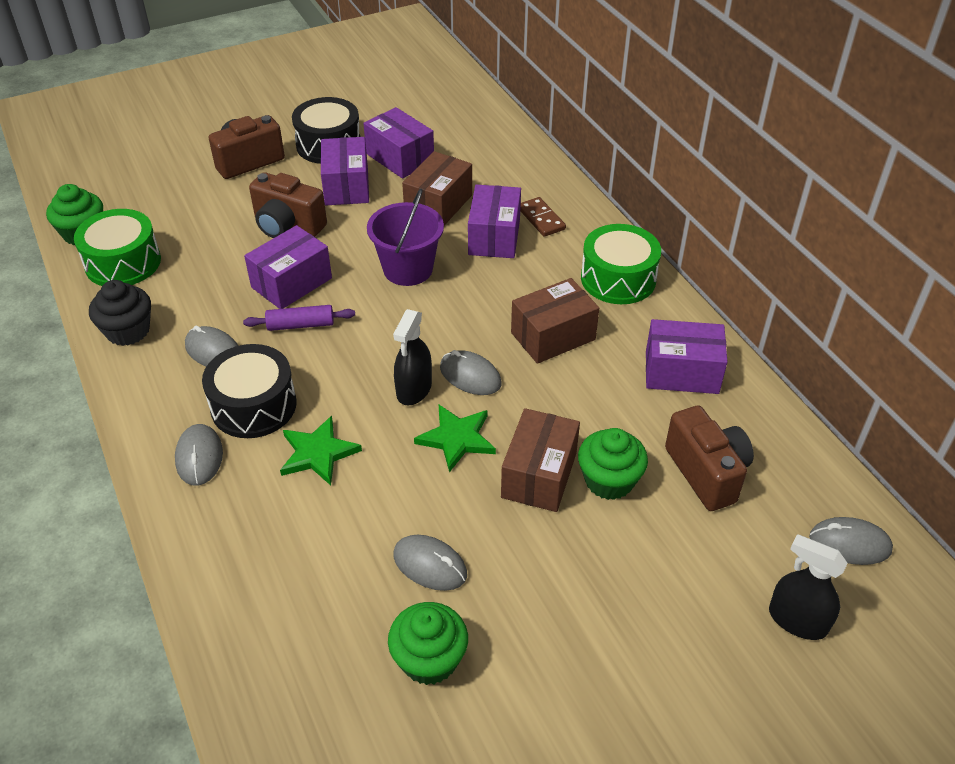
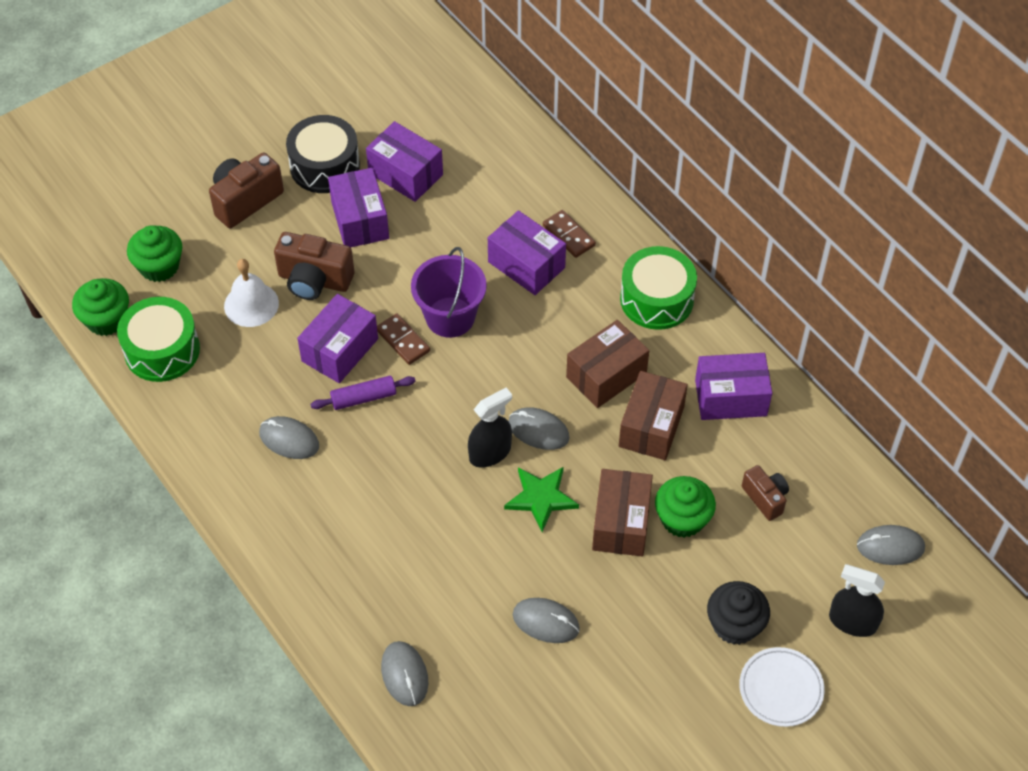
camera: 10 degrees left, 10 degrees up
black cupcake [89,280,151,346] -> black cupcake moved to [707,581,770,645]
grey mouse [175,424,223,486] -> grey mouse moved to [381,641,428,706]
black drum [202,344,296,438] -> none
green star [280,416,362,485] -> none
green cupcake [388,602,468,685] -> green cupcake moved to [127,226,182,282]
black spray bottle [393,309,432,405] -> black spray bottle turned 135 degrees counterclockwise [468,388,512,468]
brown box [402,151,472,226] -> brown box moved to [619,371,688,460]
purple box [468,184,521,258] -> purple box turned 45 degrees counterclockwise [488,210,566,295]
brown camera [665,406,754,511] -> brown camera [742,465,789,521], size x0.61
none -> white bell [224,259,279,327]
none -> brown domino [377,313,430,365]
none -> white plate [739,647,825,727]

